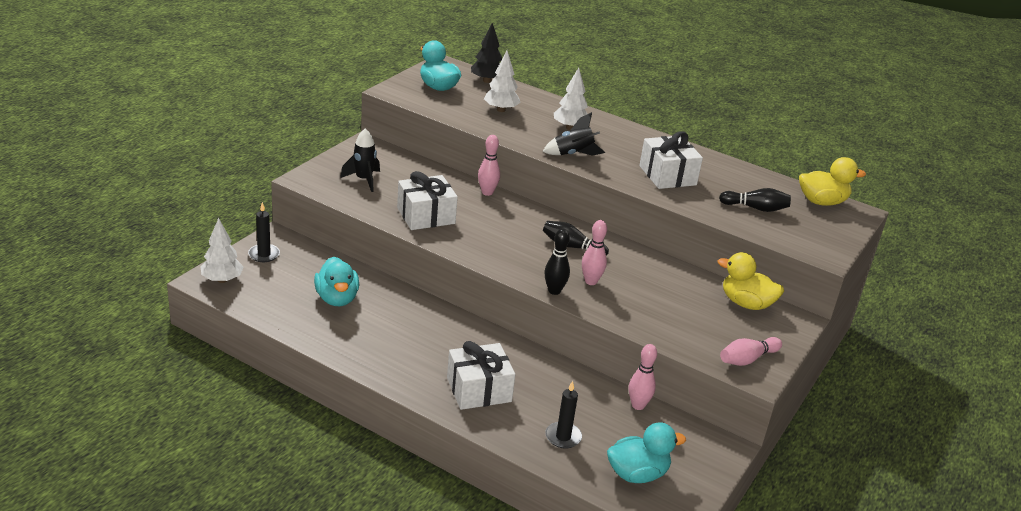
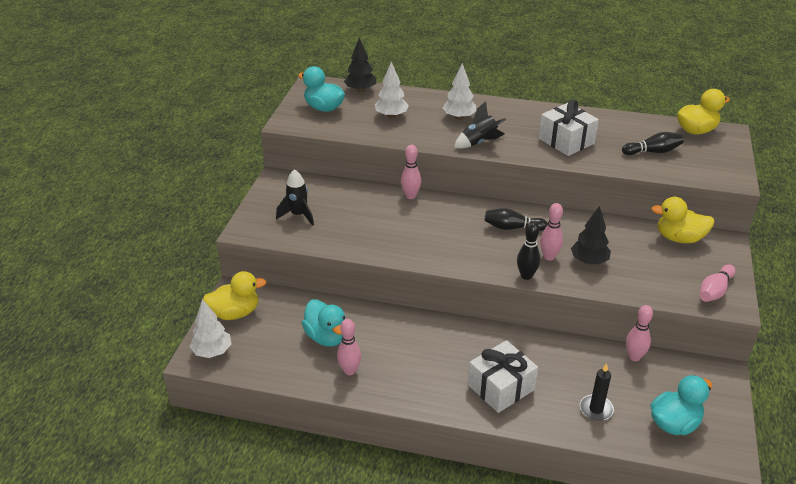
camera: 15 degrees left, 5 degrees up
black candle [248,202,280,262] -> yellow duck [203,271,266,320]
white gift [397,171,458,230] -> none
none -> pink bowling pin [337,319,361,375]
none -> black tree [571,206,611,265]

